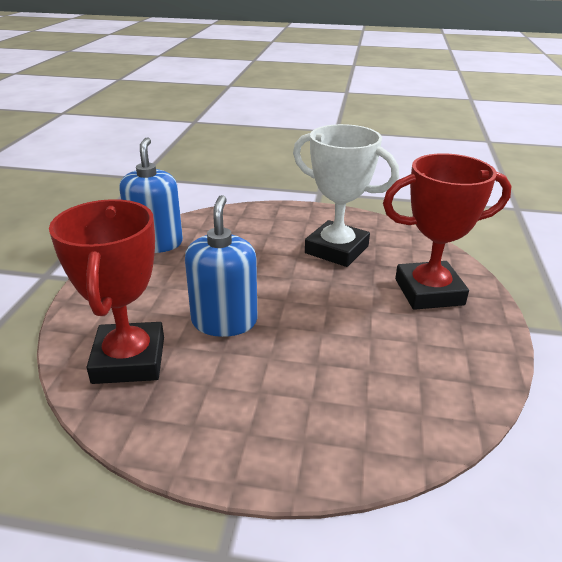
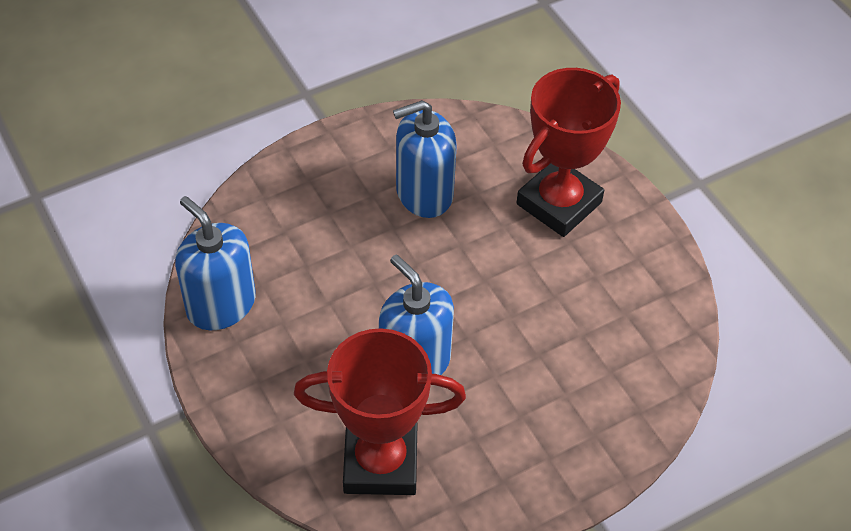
camera: 40 degrees left, 20 degrees up
red trophy [49,199,164,384] -> red trophy turned 45 degrees counterclockwise [294,328,466,495]
white trophy [293,124,399,267] -> blue soap dispenser [393,100,457,218]

